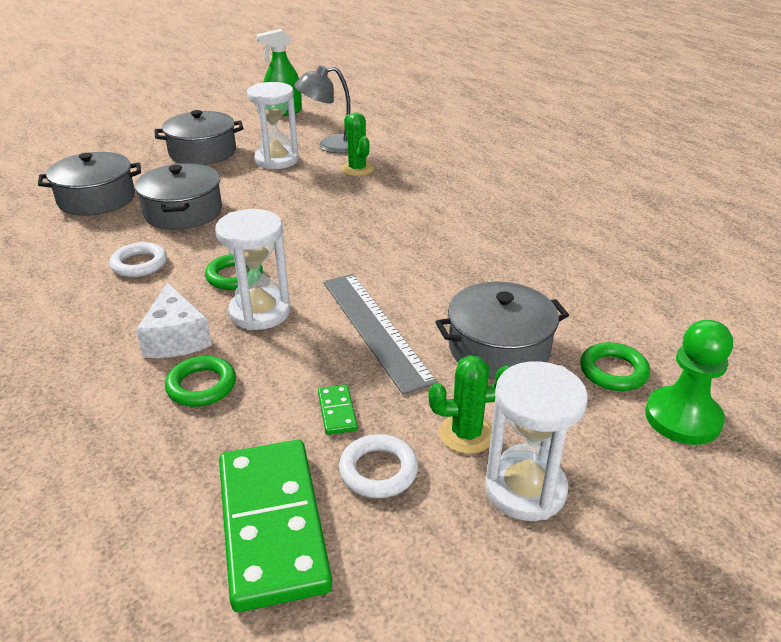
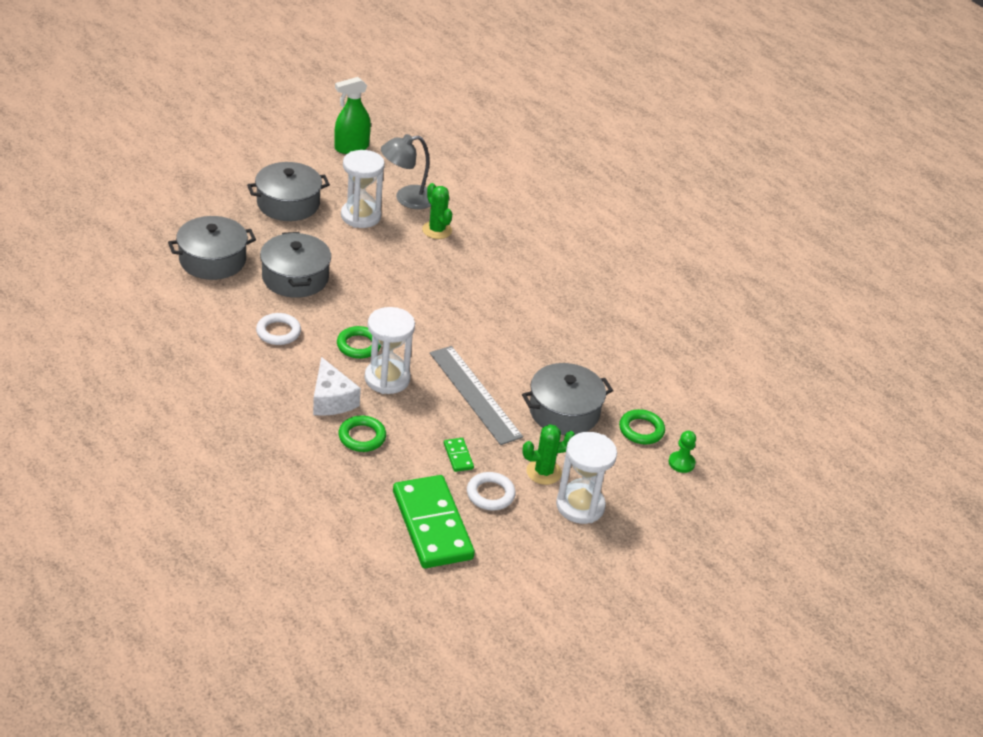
camera: 10 degrees left, 5 degrees up
green pawn [645,320,733,445] -> green pawn [669,431,696,473], size x0.56

